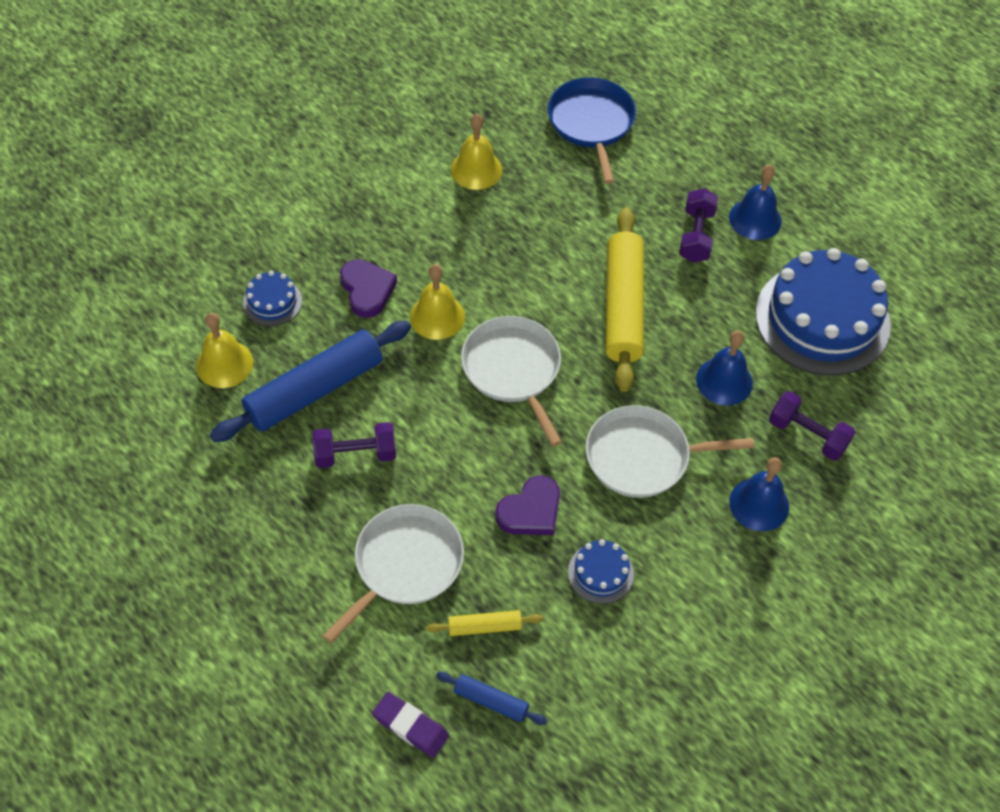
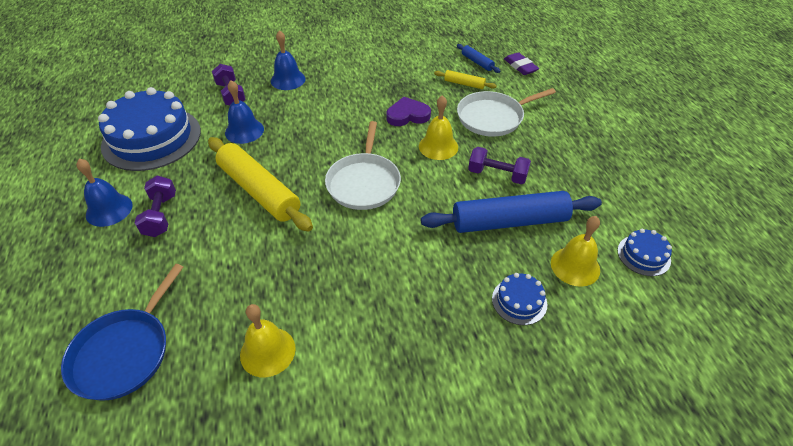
camera: 150 degrees left, 10 degrees down
purple heart [340,259,397,318] -> none
yellow bell [410,264,465,340] -> yellow bell moved to [419,95,458,160]
blue cake [568,539,634,604] -> blue cake moved to [617,229,672,276]
white pan [586,405,754,498] -> none
yellow rolling pin [605,208,644,392] -> yellow rolling pin turned 75 degrees counterclockwise [208,137,313,232]
purple dumbbell [679,188,718,263] -> purple dumbbell turned 45 degrees counterclockwise [135,176,176,237]

